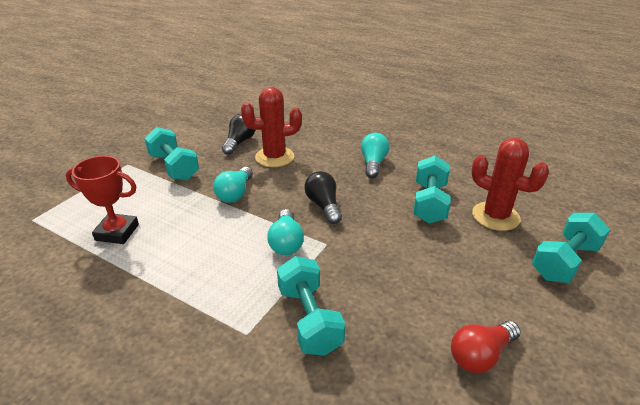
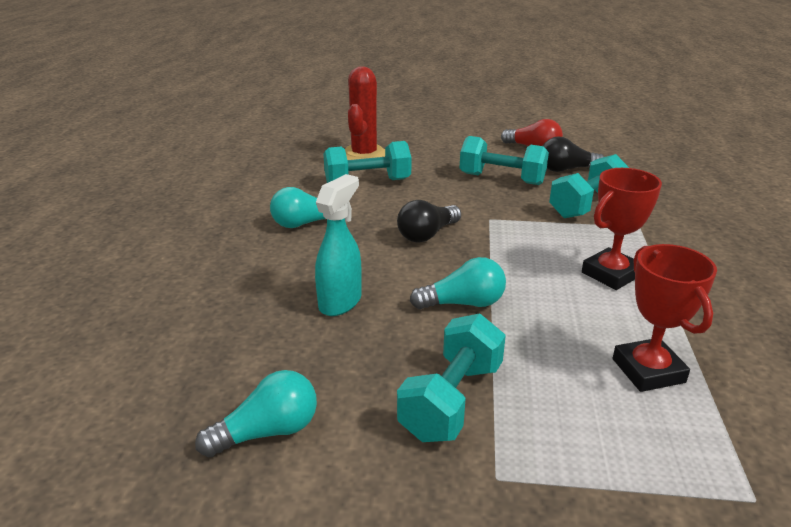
camera: 115 degrees left, 5 degrees down
black light bulb [222,114,255,155] -> black light bulb moved to [543,136,604,172]
red cactus [241,87,302,167] -> turquoise spray bottle [315,174,362,316]
turquoise light bulb [267,209,304,255] -> turquoise light bulb moved to [195,370,317,457]
turquoise dumbbell [532,213,610,283] -> turquoise dumbbell moved to [460,136,549,185]
none -> red trophy [582,168,662,290]

